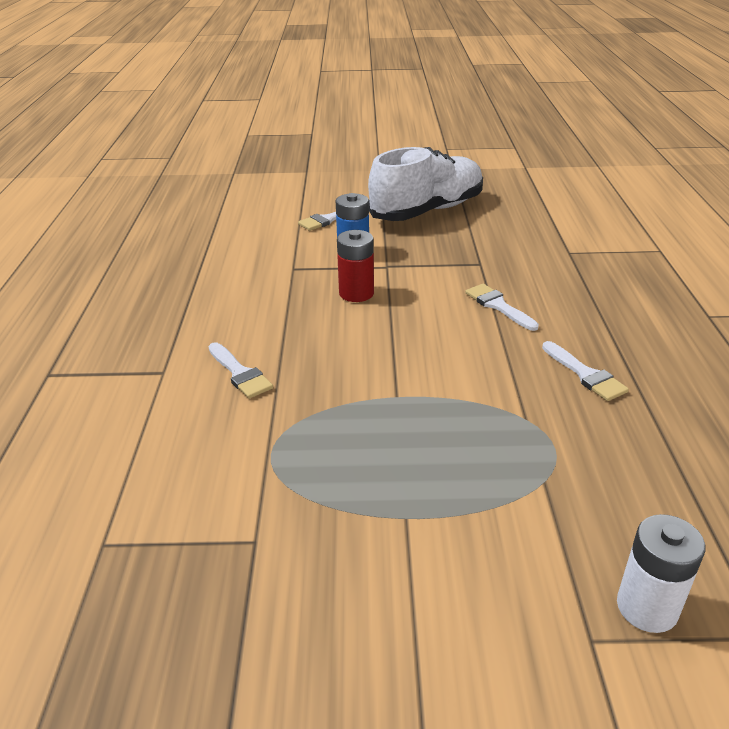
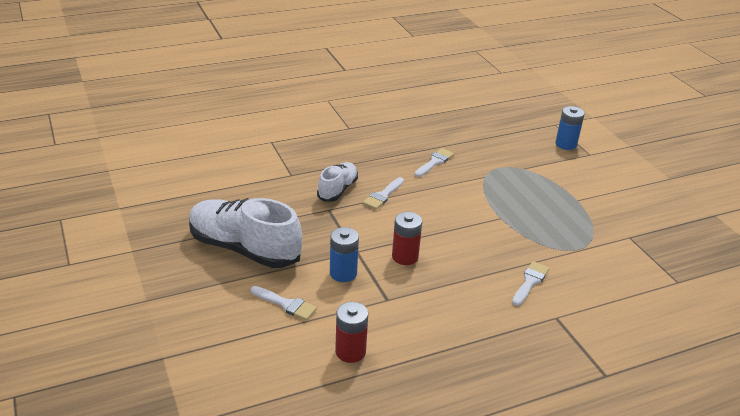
camera: 115 degrees left, 0 degrees up
white battery [617,514,706,633] -> blue battery [555,106,585,150]
none -> white shoe [317,162,358,201]
none -> red battery [335,302,368,363]

